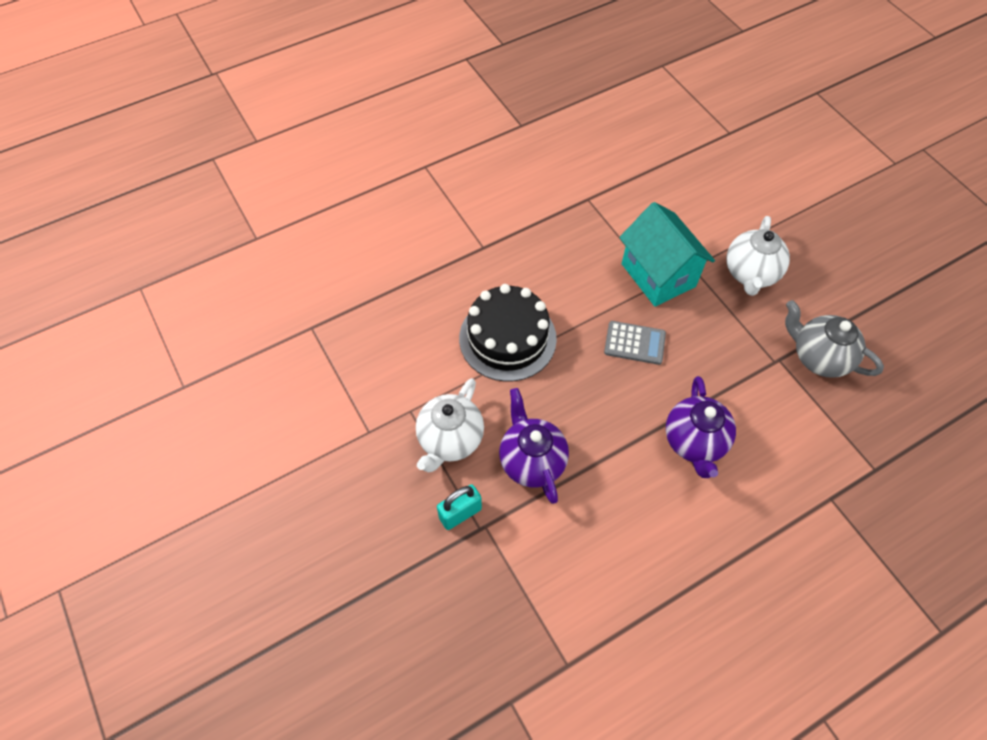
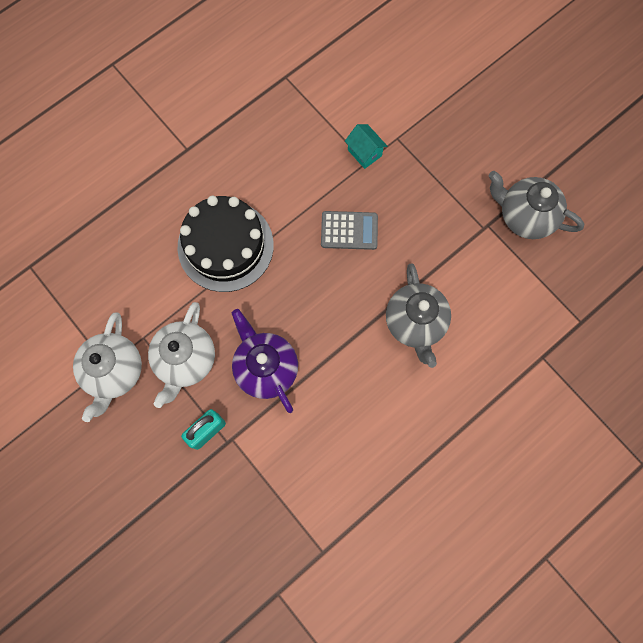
camera: 10 degrees left, 15 degrees up
turquoise house [619,202,715,307] -> turquoise house [345,124,387,169], size x0.45
purple teapot [666,376,736,478] -> grey teapot [386,264,451,368]
white teapot [726,216,790,296] -> white teapot moved to [73,312,142,422]

